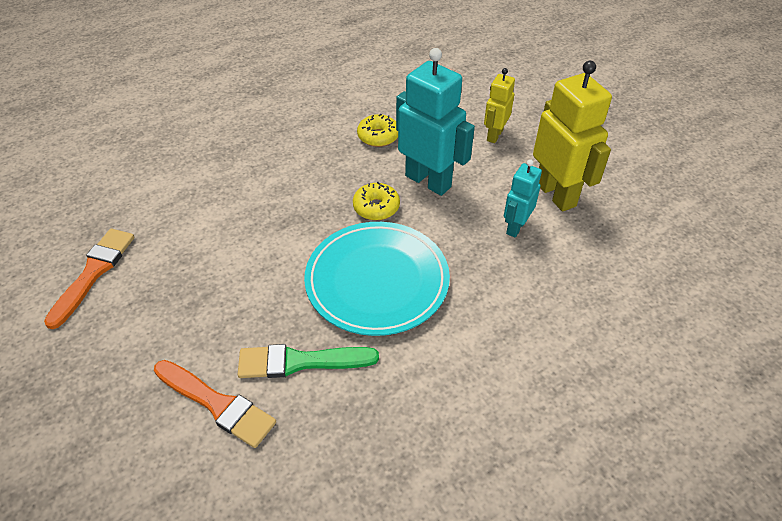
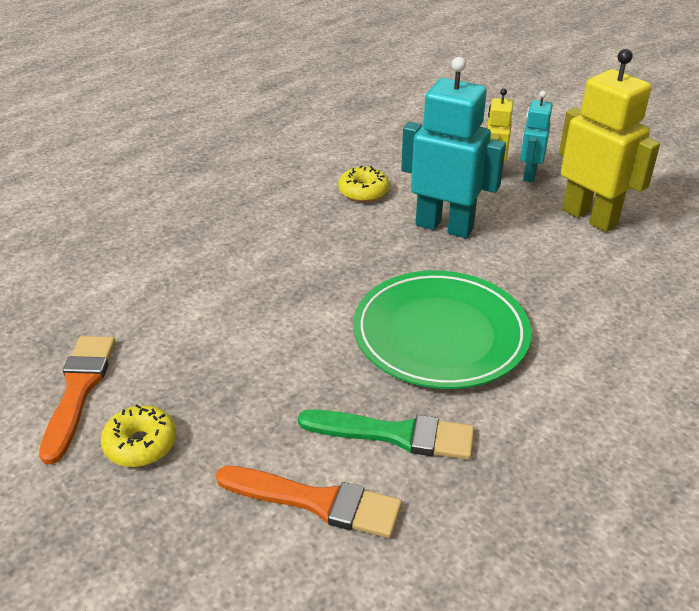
camera: 15 degrees left, 10 degrees down
green brush [237,344,379,378] -> green brush turned 150 degrees counterclockwise [298,410,474,460]
turquoise plate [304,222,450,336] -> green plate [353,270,531,389]
yellow donut [353,182,400,220] -> yellow donut moved to [101,404,176,467]
turquoise robot [504,159,542,238] -> turquoise robot moved to [520,91,552,182]

